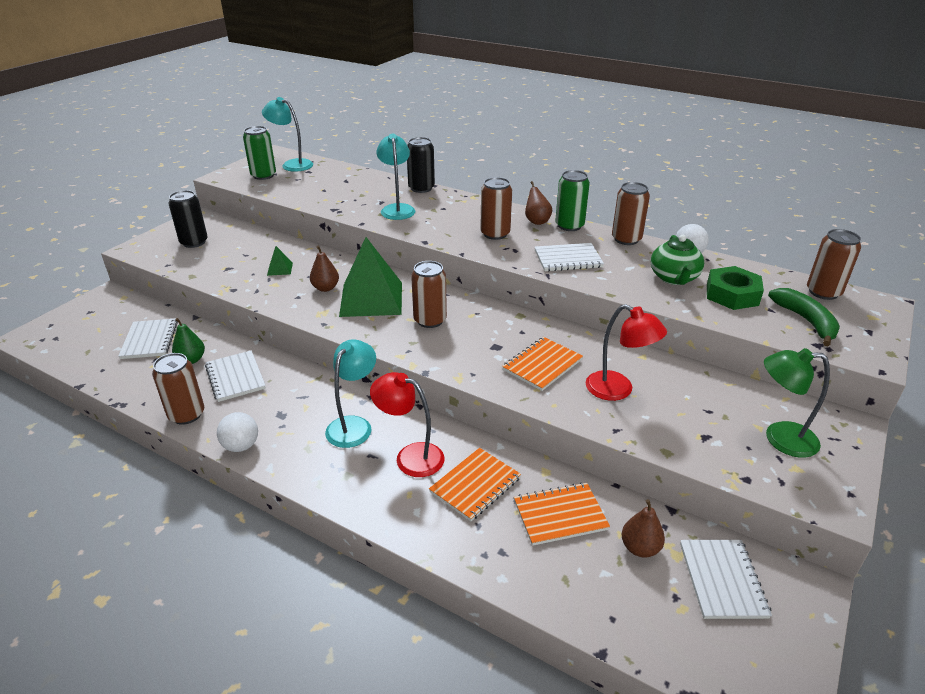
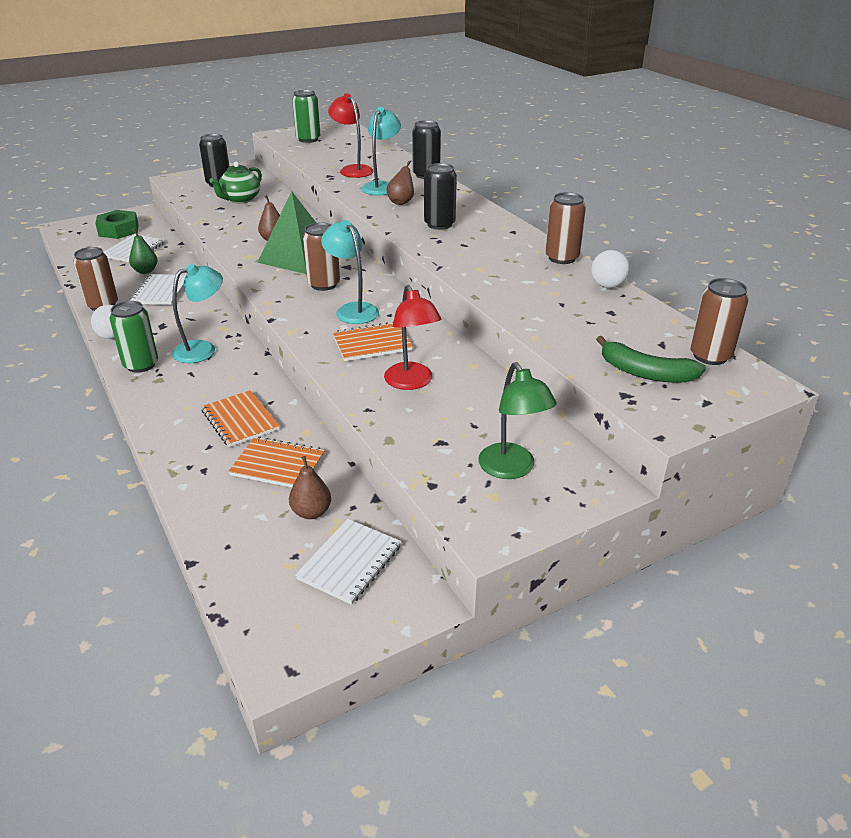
camera: 30 degrees right, 0 degrees up
turquoise lamp [262,97,313,172] -> turquoise lamp moved to [321,220,379,324]
green pyramid [267,246,293,276] -> none
red lamp [370,372,445,477] -> red lamp moved to [328,93,374,178]
orange notebook [429,448,521,521] -> orange notebook turned 75 degrees clockwise [201,390,279,447]
brown can [480,177,512,240] -> black can [424,163,457,230]
brown pear [525,181,552,225] -> brown pear moved to [387,161,414,205]
white notebook [535,243,604,271] -> none
green can [555,170,590,231] -> green can moved to [110,301,158,373]
green teapot [651,235,704,285] -> green teapot moved to [209,161,262,203]
green nut [707,266,764,310] -> green nut moved to [95,210,139,239]
green lamp [764,348,830,458] -> green lamp turned 150 degrees counterclockwise [478,362,557,479]
green banana [768,288,840,347] -> green banana turned 105 degrees clockwise [596,336,706,383]

